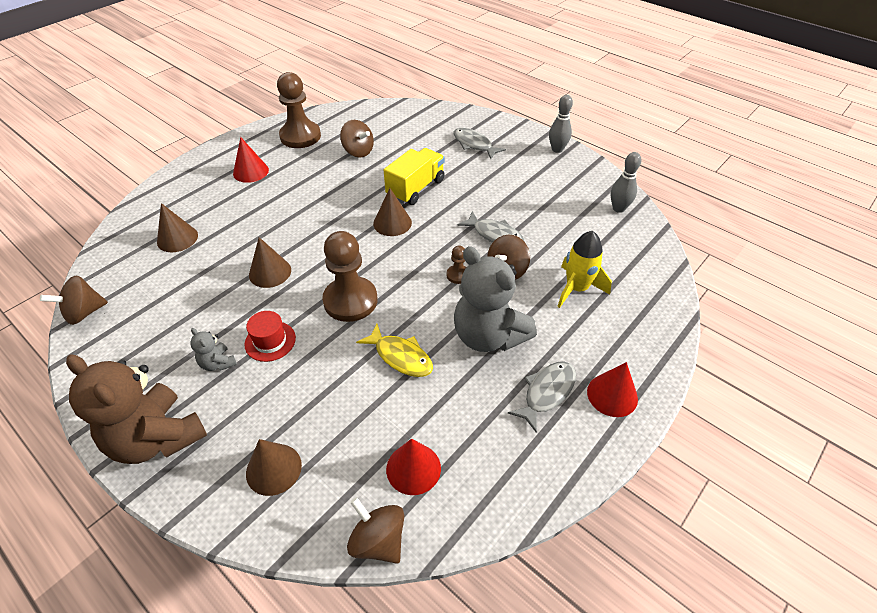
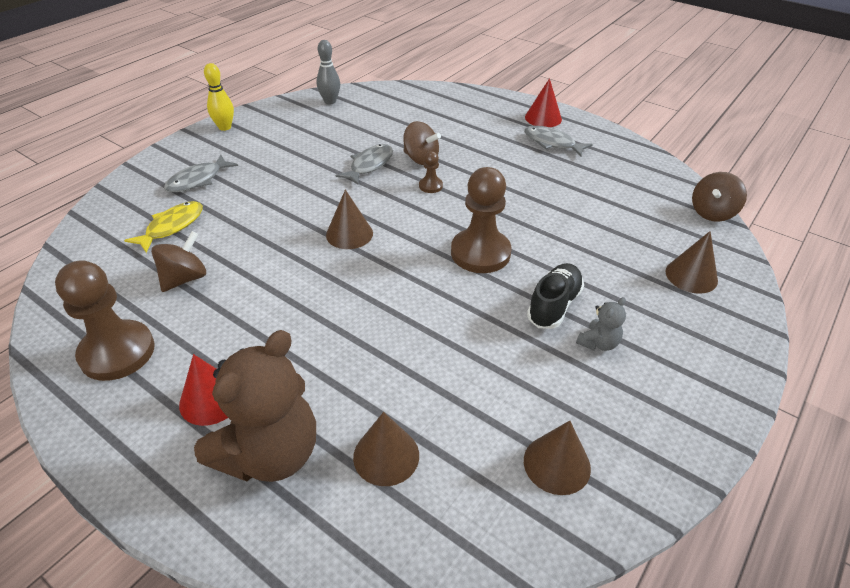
camera: 95 degrees left, 5 degrees down
brown spinning top [40,275,108,325] -> none
brown teddy bear [66,355,207,464] -> brown teddy bear moved to [194,330,316,482]
red hat [244,311,296,362] -> black shoe [527,263,584,329]
brown cone [249,237,291,288] -> brown cone moved to [524,421,591,495]
yellow fish [356,324,433,377] -> yellow fish moved to [124,201,203,253]
yellow truck [384,148,445,205] -> none
red cone [386,439,441,495] -> none
grey teddy bear [454,246,537,352] -> none
grey bowling pin [549,95,573,153] -> yellow bowling pin [204,63,234,131]
yellow rocket [557,231,612,308] -> none

